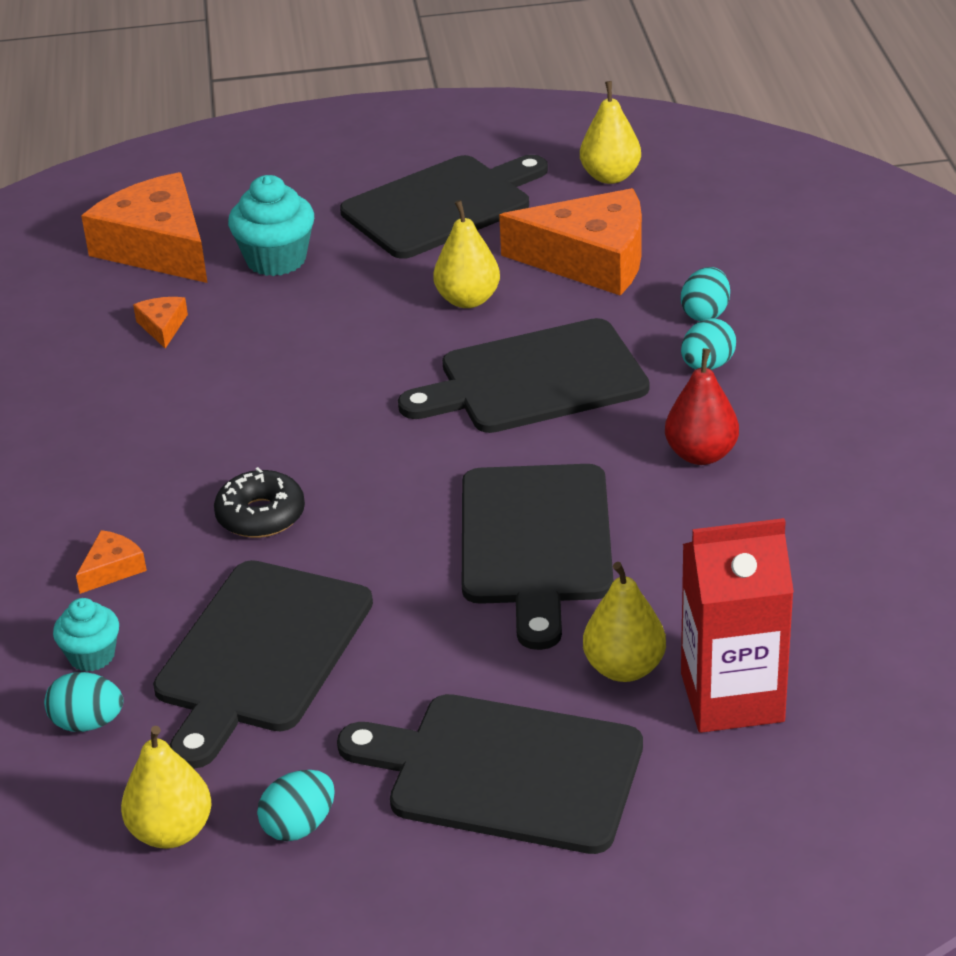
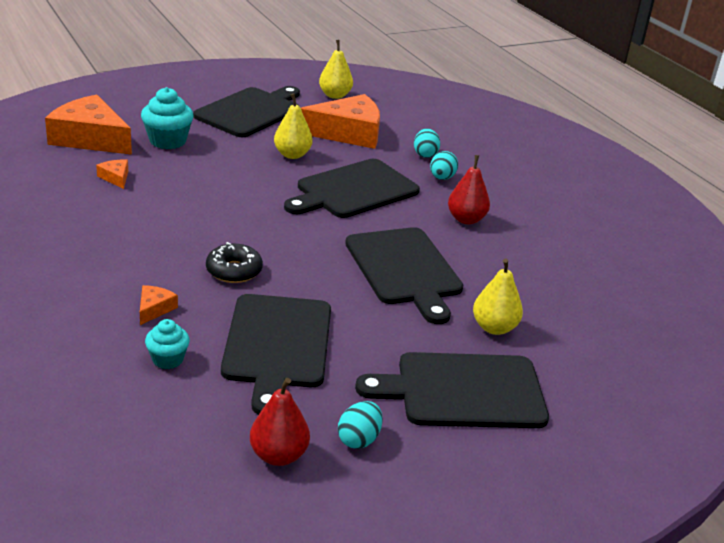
camera: 25 degrees left, 5 degrees down
turquoise egg [44,672,123,732] -> none
yellow pear [121,726,212,849] -> red pear [250,378,310,466]
red carton [681,518,794,733] -> none

